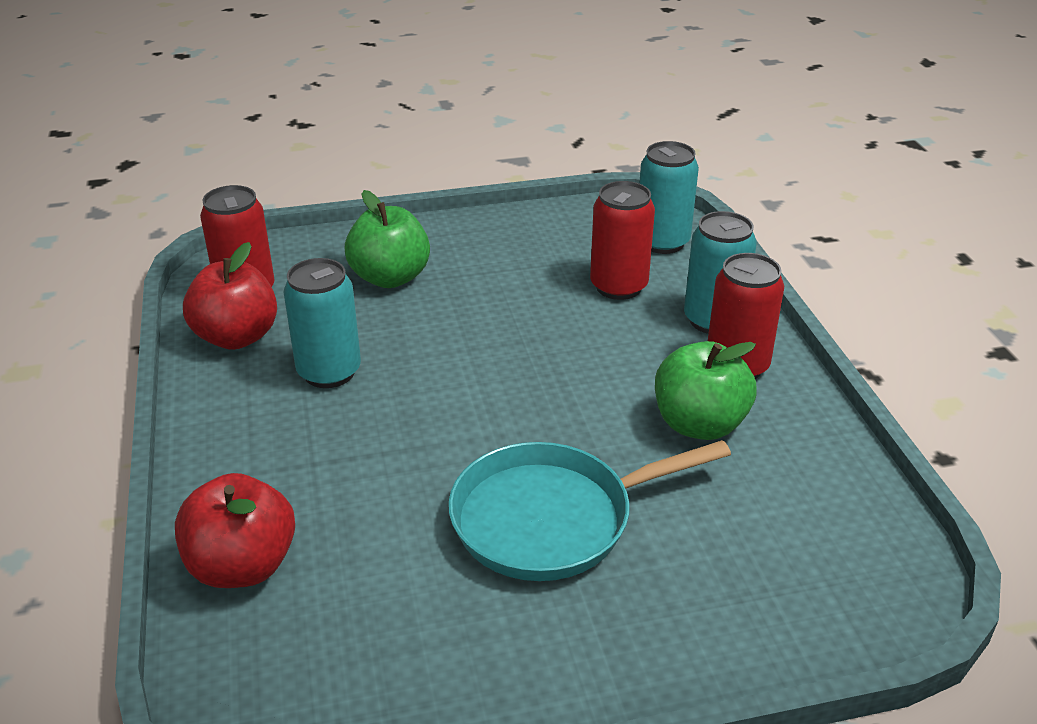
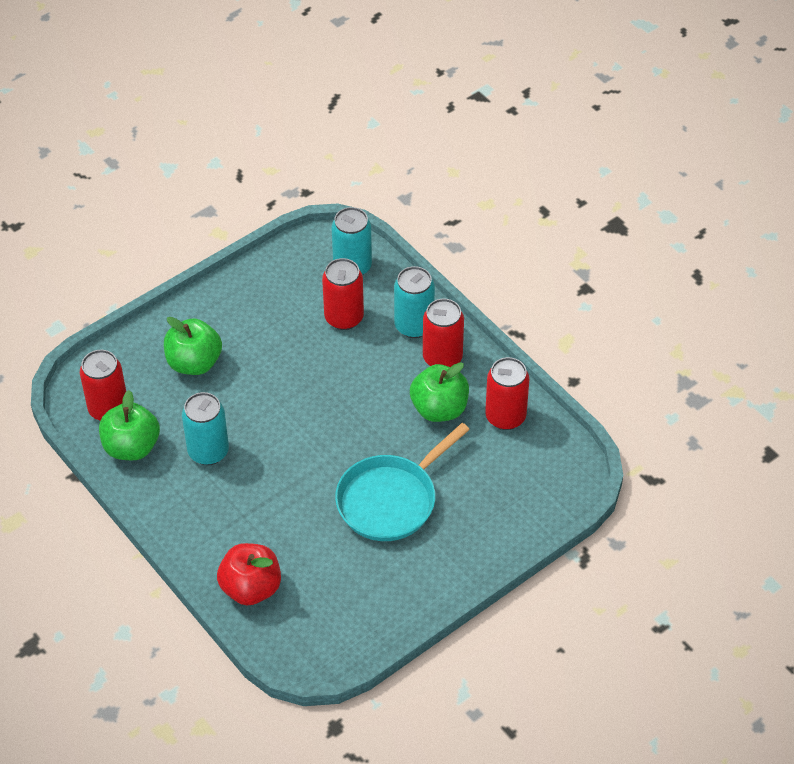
camera: 25 degrees left, 15 degrees up
red apple [183,242,277,350] -> green apple [99,390,160,460]
none -> red can [485,357,529,430]

